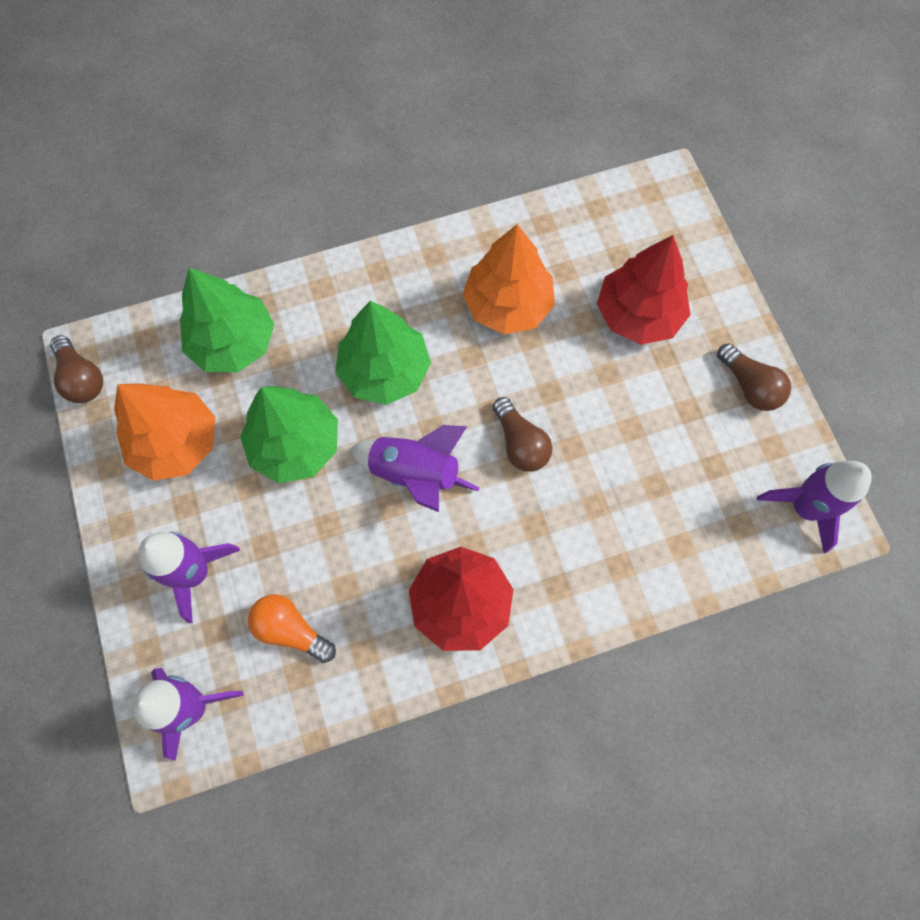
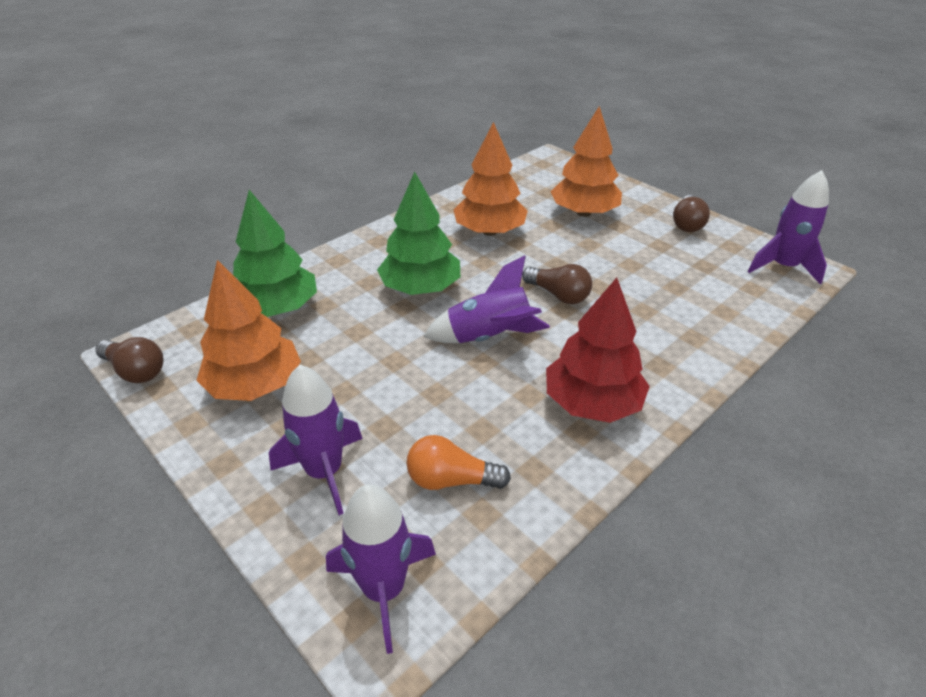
camera: 25 degrees left, 30 degrees down
green tree [240,386,338,483] -> none
red tree [597,235,690,345] -> orange tree [550,106,622,217]
brown light bulb [717,343,791,411] -> brown light bulb turned 75 degrees clockwise [673,195,710,232]

